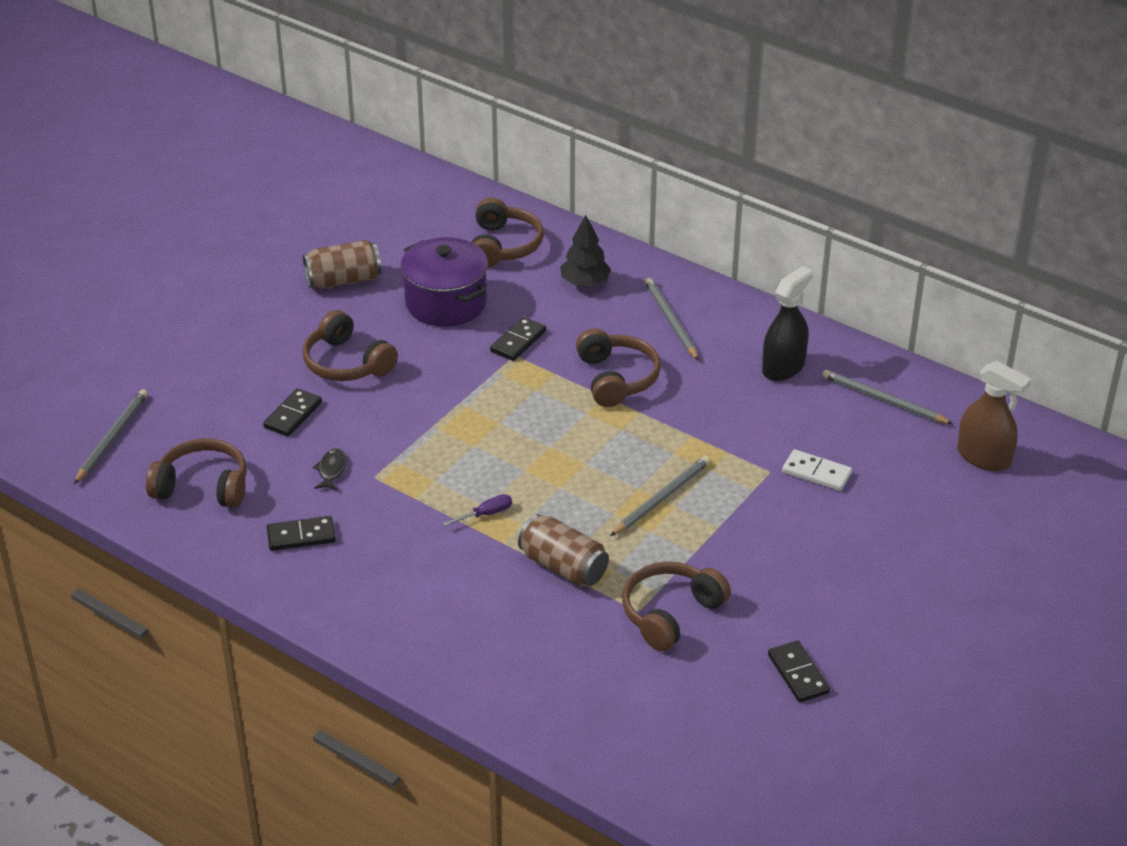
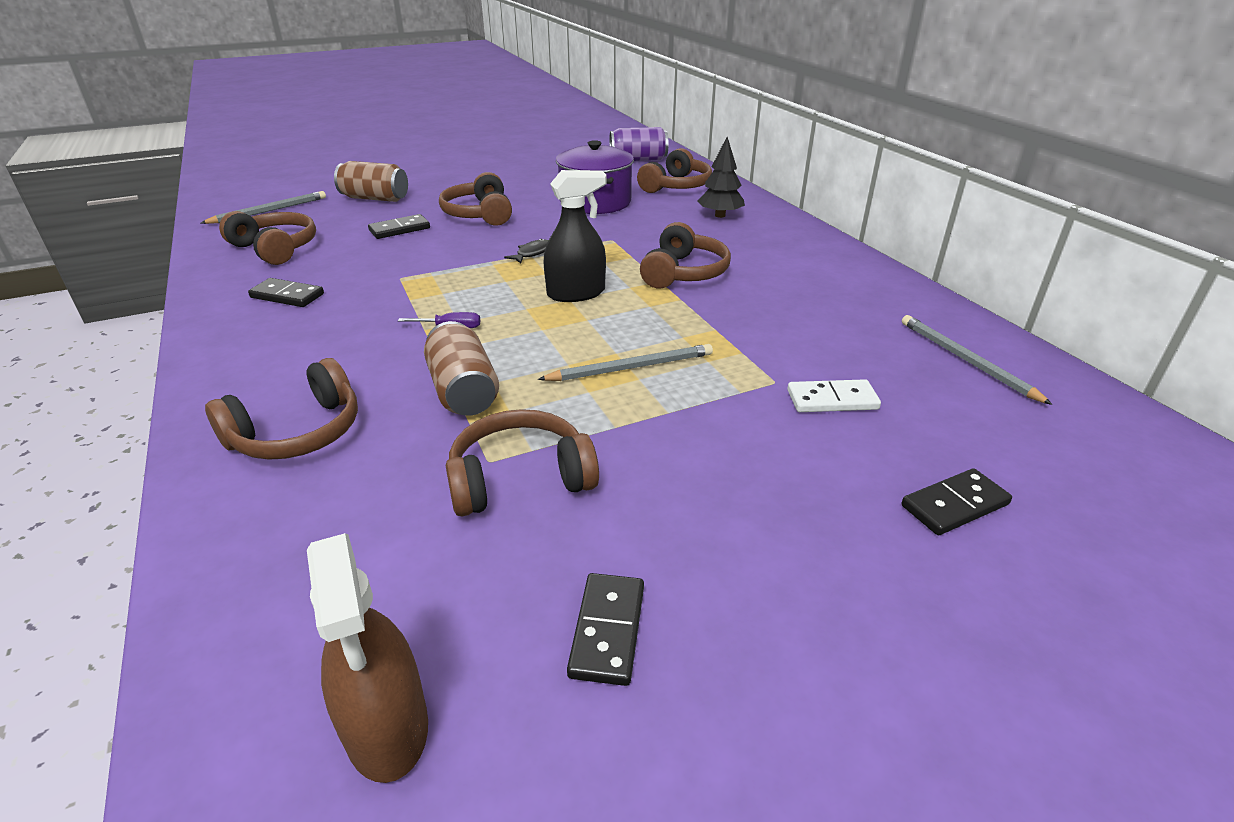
camera: 30 degrees right, 5 degrees down
brown can [303,240,382,289] -> brown can moved to [334,161,408,202]
black fish [313,448,347,490] -> black fish moved to [504,239,549,263]
black domino [490,317,546,361] -> black domino moved to [902,468,1012,535]
grey pencil [645,278,698,360] -> none
black spray bottle [762,266,813,381] -> black spray bottle moved to [543,170,606,302]
white domino [782,449,852,491] -> white domino turned 60 degrees counterclockwise [787,379,881,412]
brown spray bottle [957,361,1031,471] -> brown spray bottle moved to [307,533,428,783]
none -> brown headphones [205,358,358,460]
none -> purple can [609,127,668,161]

